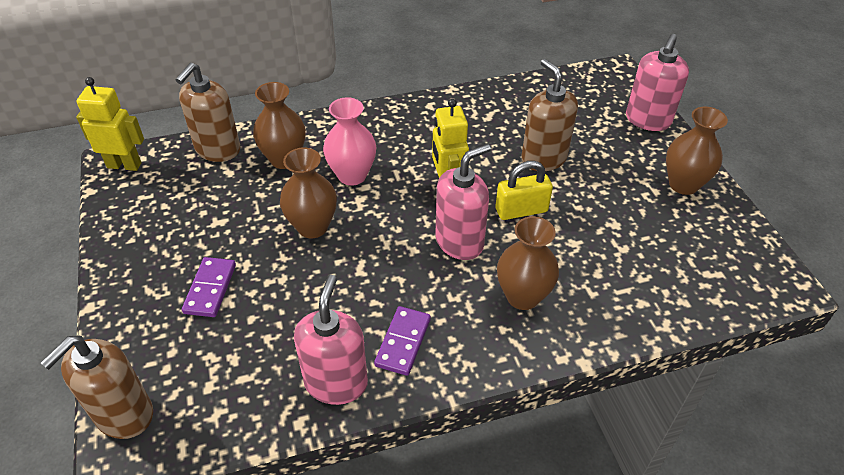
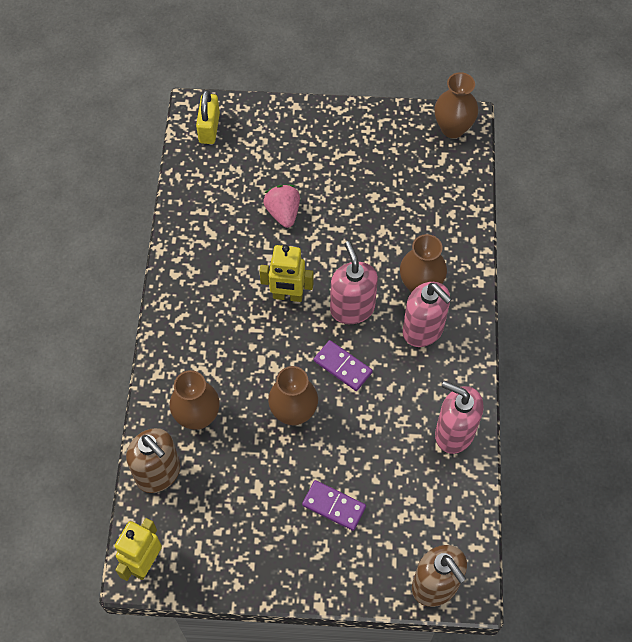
camera: 70 degrees left, 15 degrees up
pink vase [323,97,376,186] -> none
purple domino [374,306,431,376] -> purple domino moved to [314,340,373,391]
yellow padlock [495,161,553,220] -> yellow padlock moved to [196,90,220,144]
brown soap dispenser [521,59,578,171] -> pink strawberry [263,185,300,228]
pink soap dispenser [626,34,689,131] -> pink soap dispenser moved to [402,282,452,347]
brown vase [666,107,728,195] -> brown vase moved to [435,72,478,138]

